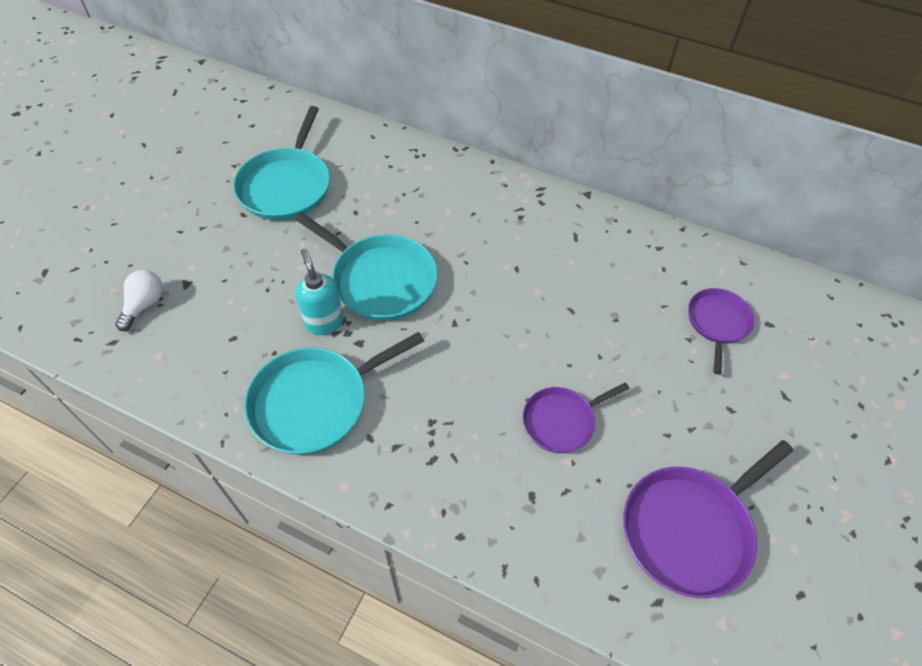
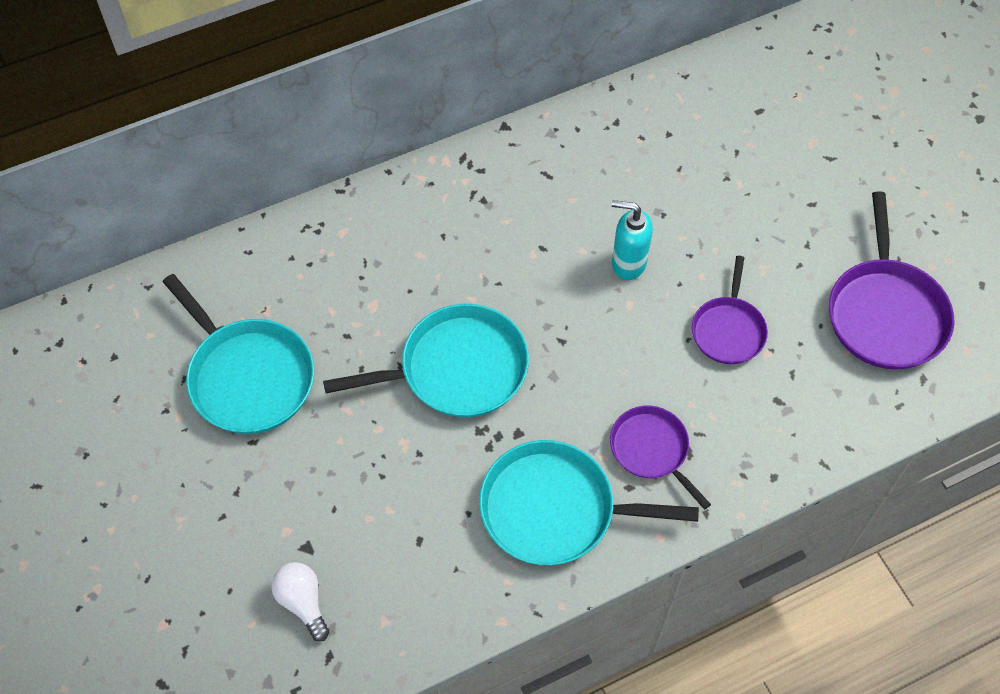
camera: 50 degrees left, 5 degrees up
turquoise pan [244,332,424,455] -> turquoise pan turned 90 degrees clockwise [479,440,699,565]
turquoise soap dispenser [295,249,344,335] -> turquoise soap dispenser moved to [612,200,653,280]
purple pan [688,288,755,375] -> purple pan moved to [610,406,711,510]

